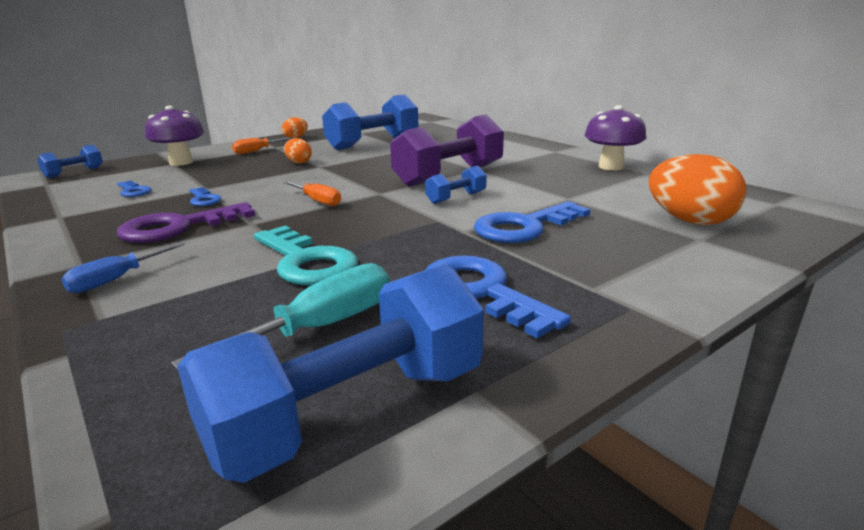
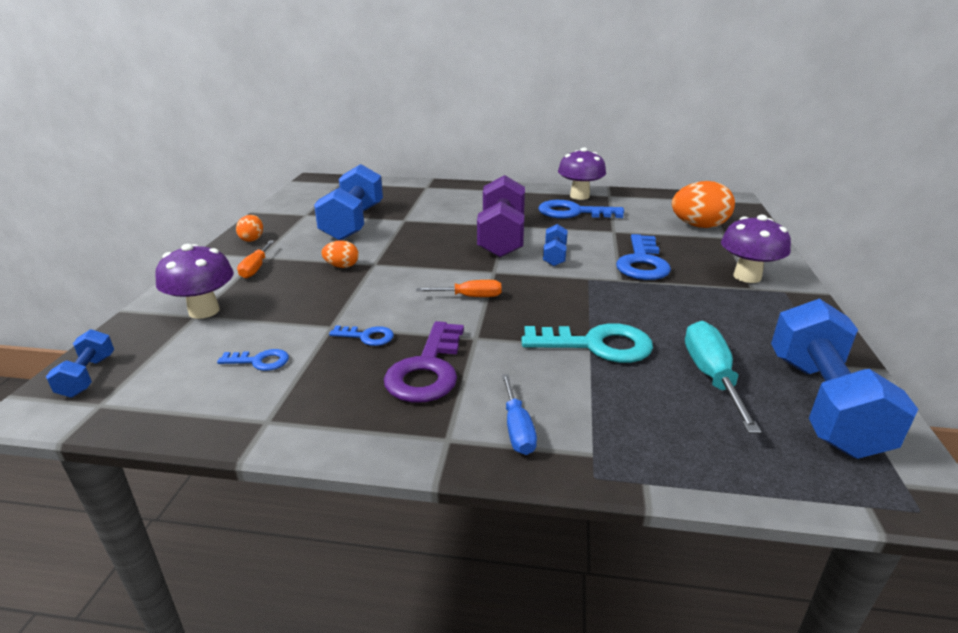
camera: 45 degrees left, 5 degrees up
blue key [425,255,571,338] -> blue key moved to [538,200,624,219]
none -> purple mushroom [721,215,791,283]

